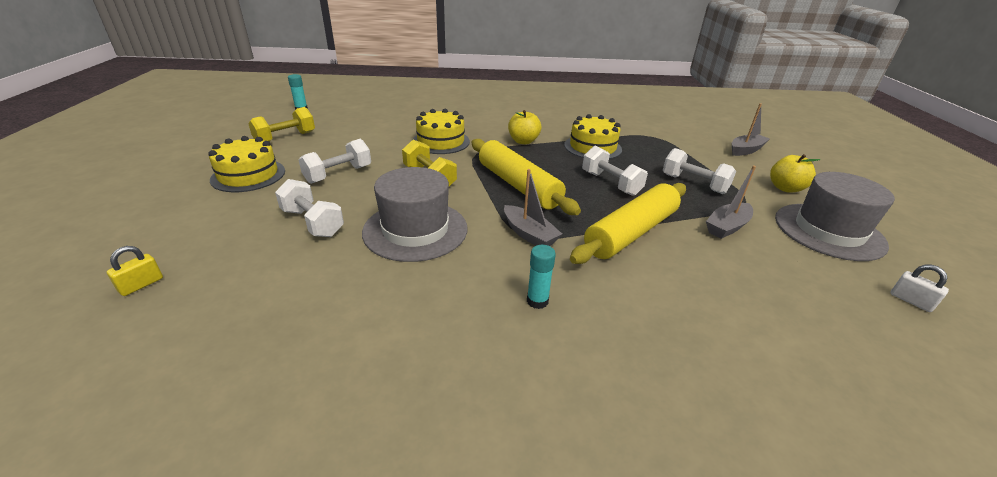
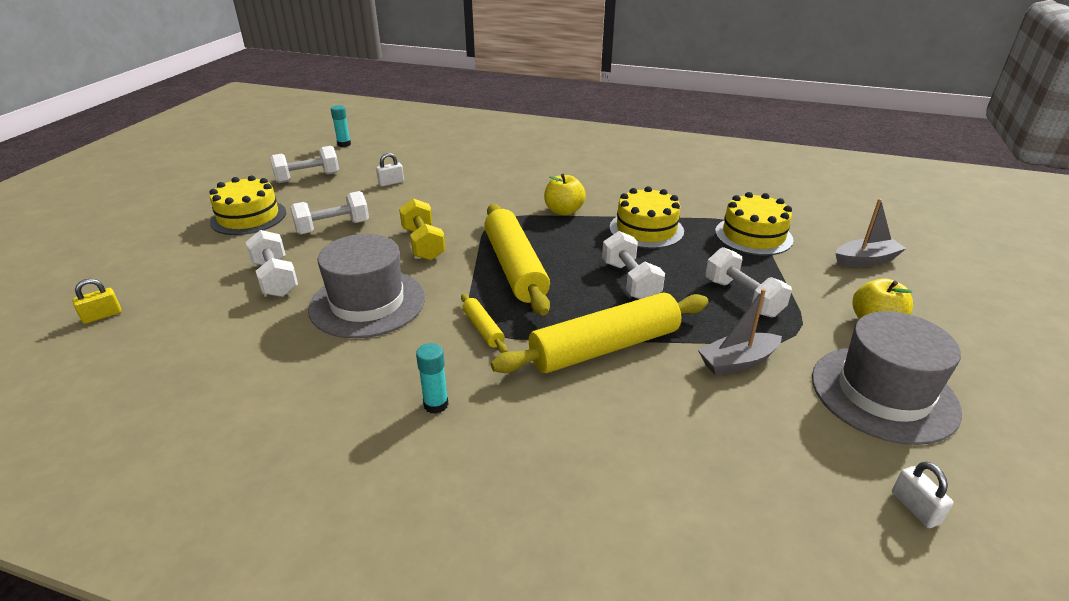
camera: 20 degrees right, 0 degrees up
yellow dumbbell [248,107,315,142] -> white dumbbell [270,146,339,183]
yellow cake [412,109,470,154] -> yellow cake moved to [715,192,794,255]
grey boat [504,169,562,246] -> yellow rolling pin [461,294,507,353]
none -> white padlock [376,153,404,186]

